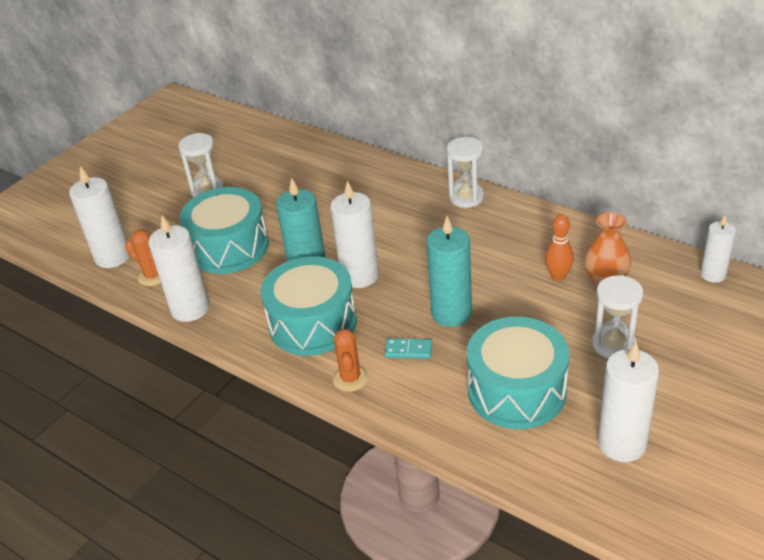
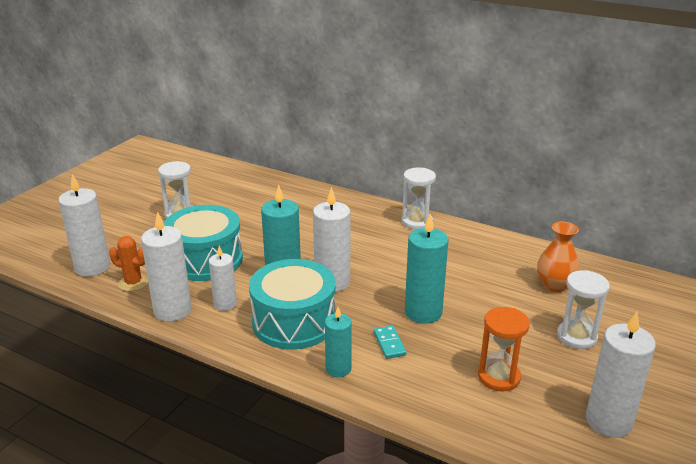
camera: 10 degrees left, 10 degrees down
orange cactus [333,329,369,392] -> turquoise candle [325,307,352,377]
turquoise domino [385,338,432,359] -> turquoise domino turned 75 degrees clockwise [374,325,406,359]
turquoise drum [467,317,569,429] -> orange hourglass [478,307,530,391]
orange bowling pin [545,214,574,281] -> none
white candle [700,215,736,283] -> white candle moved to [209,246,237,311]

